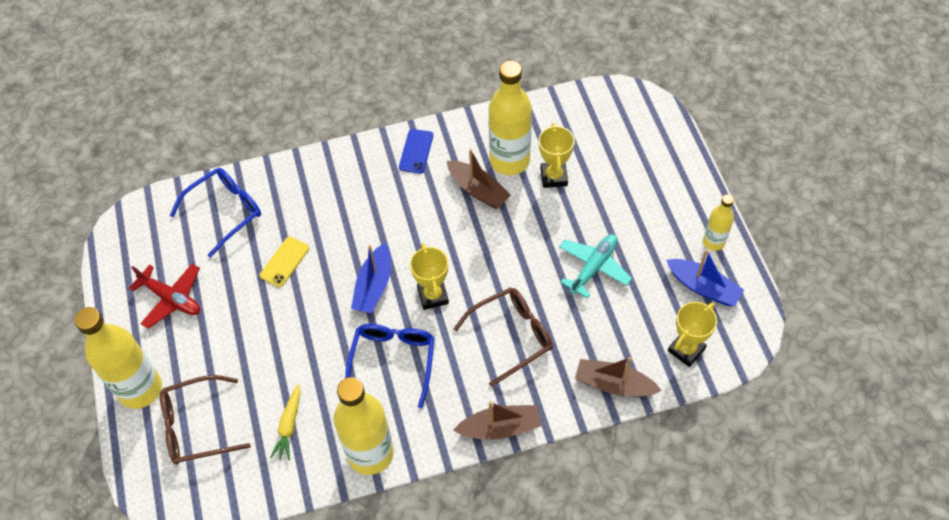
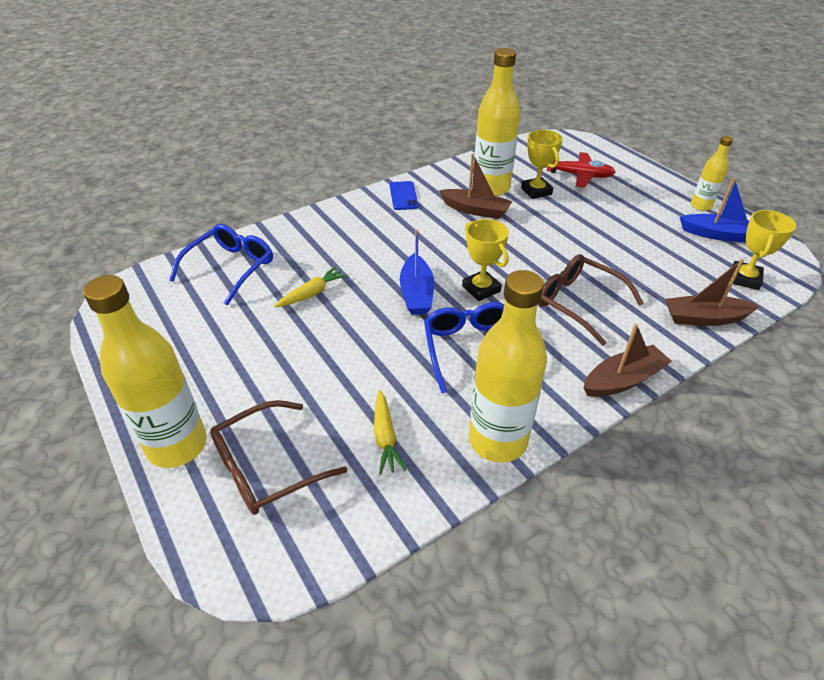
camera: 20 degrees left, 15 degrees down
red plane [129,264,200,329] -> red plane moved to [547,152,616,188]
yellow phone [260,237,309,287] -> yellow carrot [274,267,347,308]
brown glasses [454,288,553,387] -> brown glasses turned 90 degrees counterclockwise [538,254,644,346]
turquoise plane [559,234,632,299] -> none

